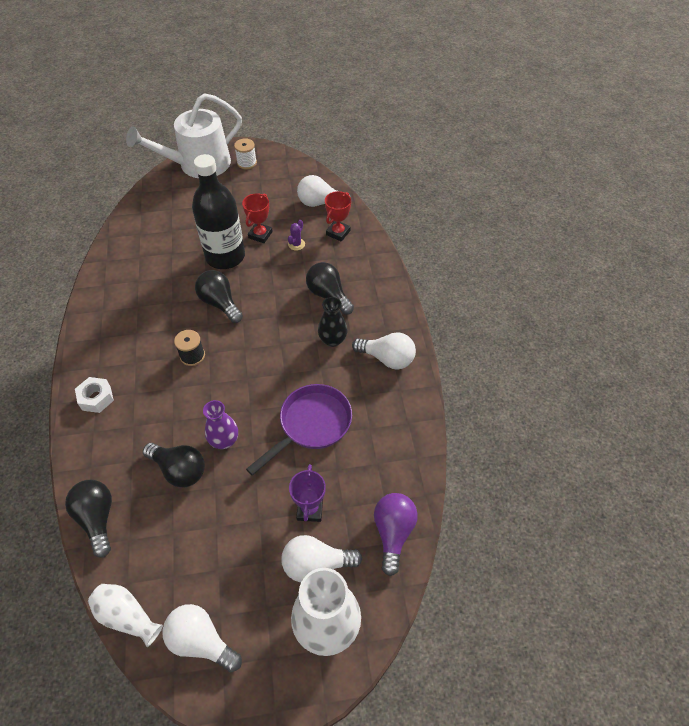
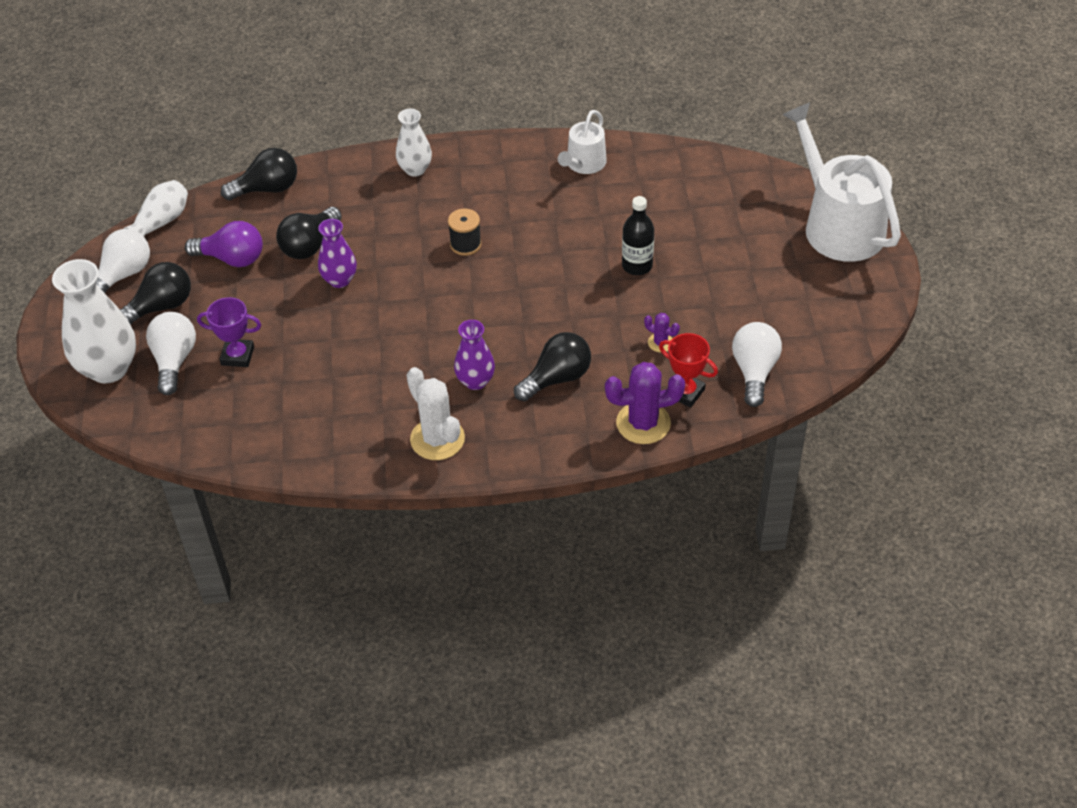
camera: 95 degrees right, 5 degrees down
white nut [75,377,114,413] -> white vase [396,109,432,177]
black bottle [192,154,245,269] -> black bottle [622,196,654,275], size x0.53
black light bulb [195,270,243,323] -> black light bulb moved to [120,262,191,324]
white spool [234,138,257,170] -> none
red trophy [242,193,273,243] -> none
purple pan [246,384,352,476] -> none
black vase [318,297,347,347] -> purple vase [454,320,495,390]
white light bulb [352,332,416,370] -> white cactus [406,367,465,460]
purple light bulb [374,493,418,576] -> purple light bulb moved to [185,221,263,267]
none -> white watering can [558,110,607,174]
none -> purple cactus [605,362,685,444]

